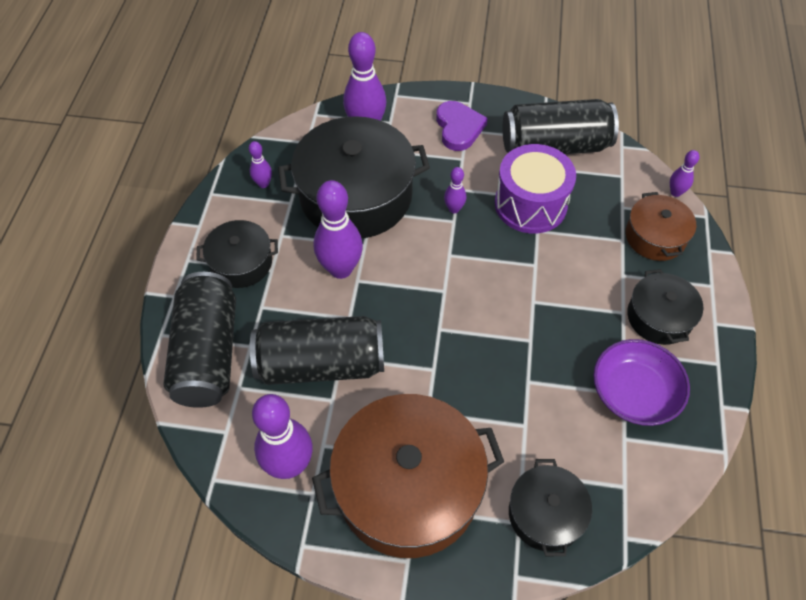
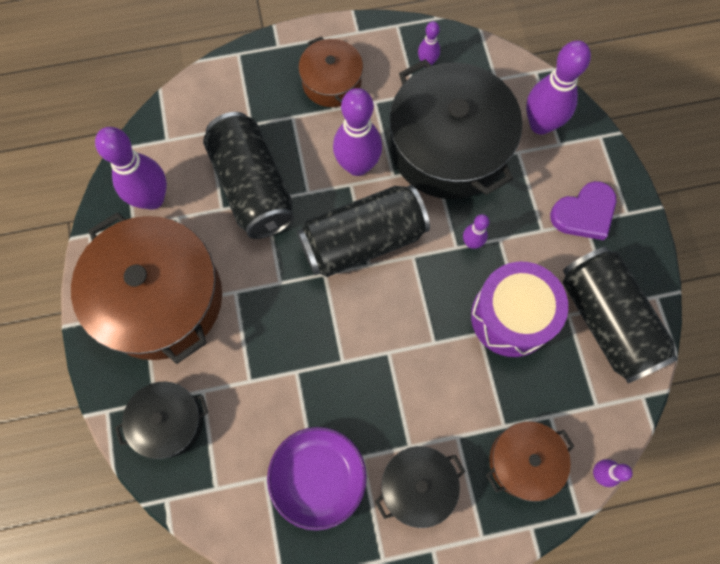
camera: 70 degrees right, 15 degrees up
black can [163,272,236,408] -> black can moved to [297,185,430,277]
black pot [196,220,278,288] -> brown pot [298,36,363,107]

